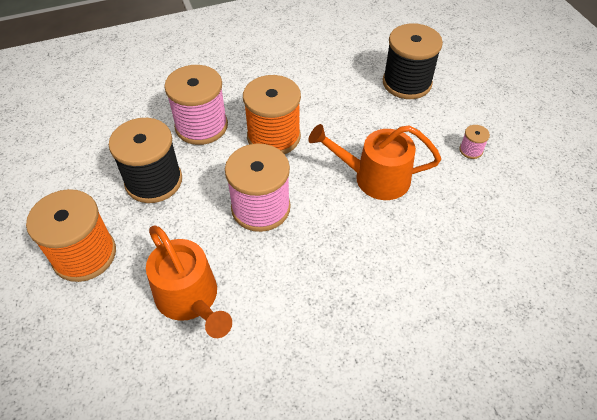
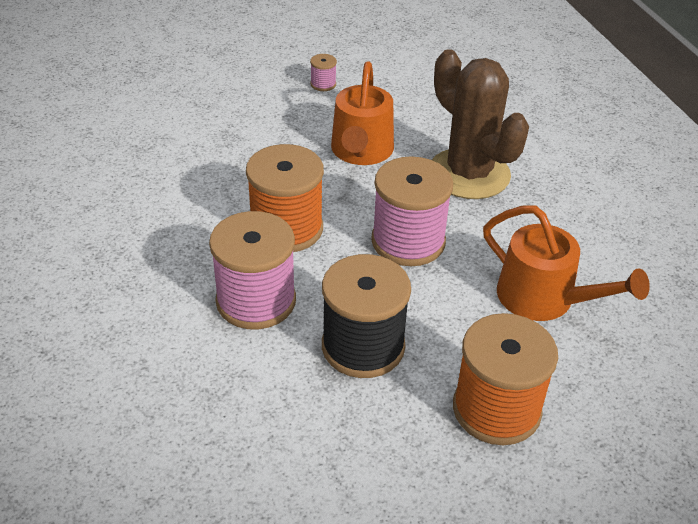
camera: 90 degrees left, 10 degrees down
orange watering can [146,225,232,338] -> orange watering can turned 75 degrees clockwise [483,206,650,321]
black spool [383,23,443,99] -> none
none -> brown cactus [432,49,529,199]

